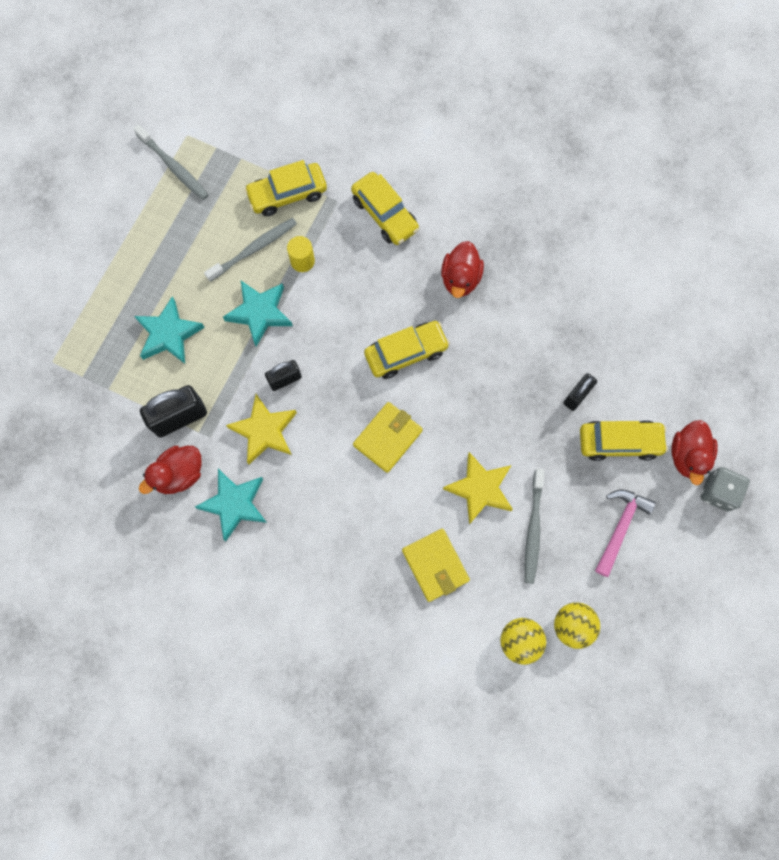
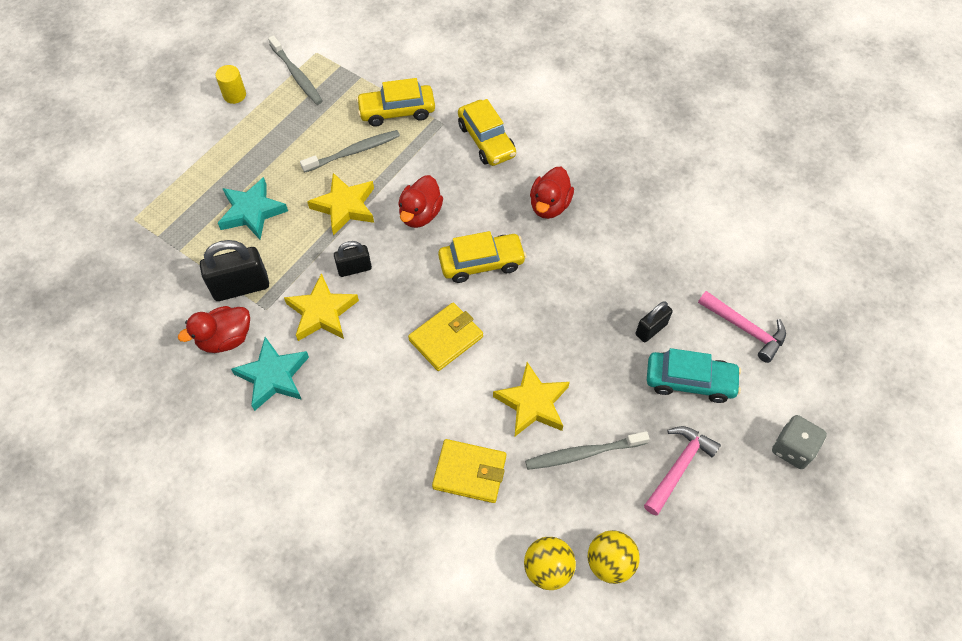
camera: 10 degrees right, 15 degrees down
turquoise star [223,281,293,347] -> yellow star [307,173,374,236]
yellow cylinder [287,236,315,272] -> yellow cylinder moved to [215,65,246,104]
yellow wallet [402,528,470,602] -> yellow wallet turned 60 degrees counterclockwise [432,439,506,503]
grey toothbrush [525,469,545,584] -> grey toothbrush turned 60 degrees clockwise [525,431,649,470]
yellow car [580,420,668,461] -> turquoise car [647,348,741,403]
red duck [671,420,718,485] -> red duck moved to [398,175,443,228]
none -> pink hammer [698,291,786,363]

